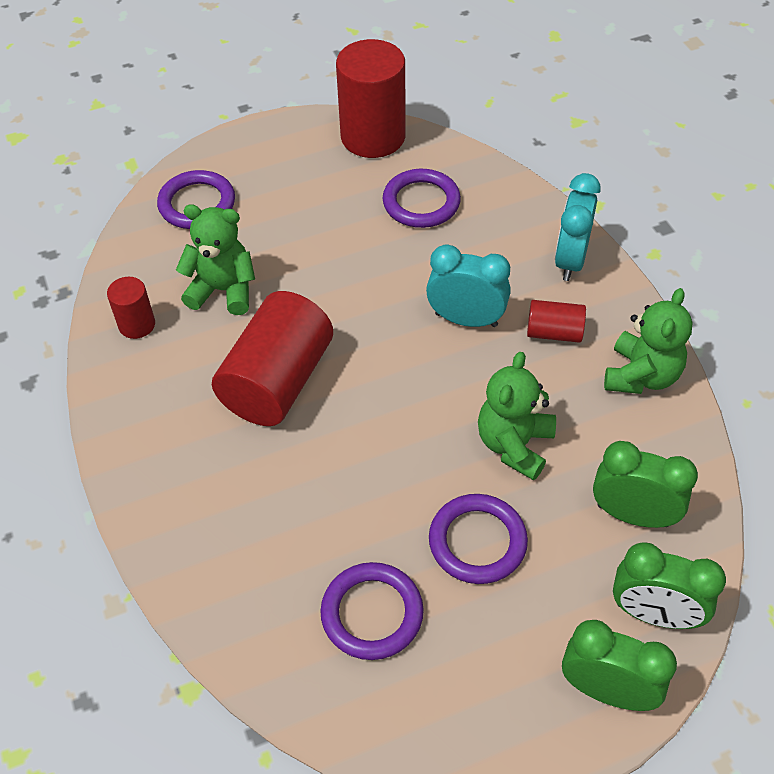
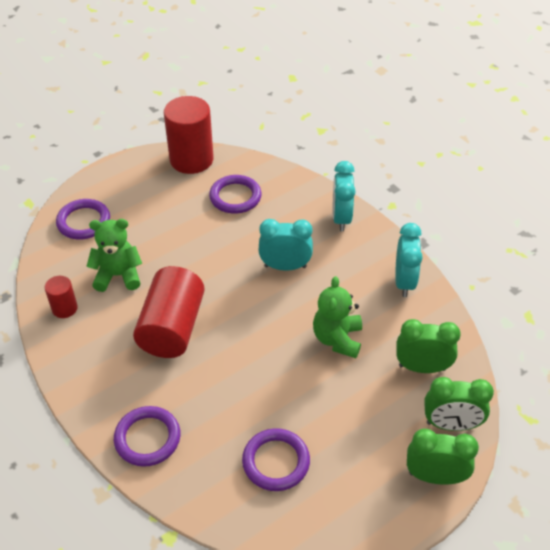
camera: 15 degrees left, 5 degrees down
purple ring [429,494,528,584] -> purple ring moved to [114,406,180,467]
red cylinder [527,300,586,343] -> none
green teddy bear [604,288,693,394] -> turquoise clock [395,223,423,297]

